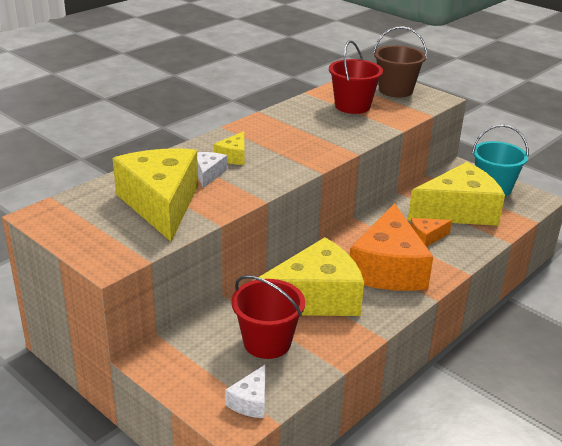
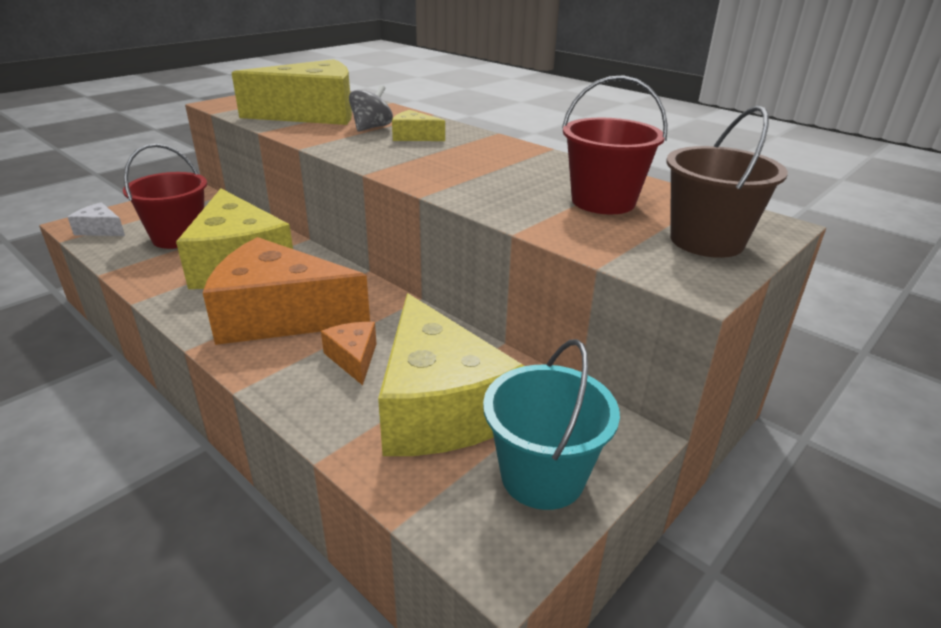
camera: 90 degrees right, 0 degrees up
white cheese [197,152,227,188] -> grey spinning top [349,85,393,132]

